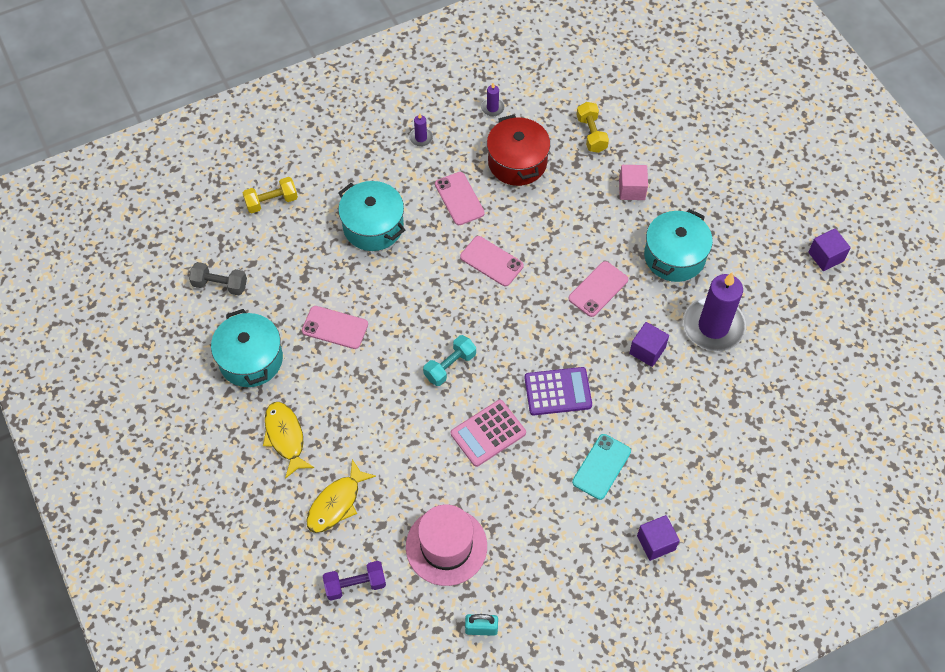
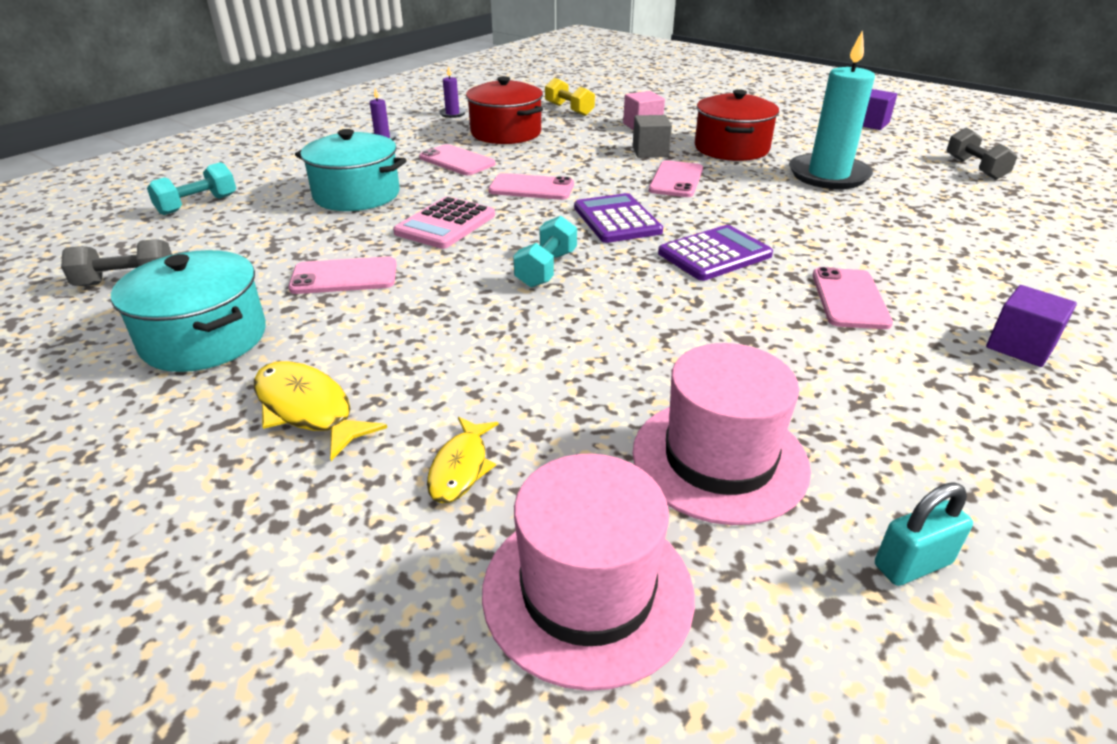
camera: 25 degrees left, 25 degrees down
yellow dumbbell [243,177,298,213] -> turquoise dumbbell [147,162,236,215]
yellow fish [306,459,376,533] -> yellow fish [427,417,499,503], size x0.66
purple dumbbell [323,561,386,600] -> pink hat [482,453,695,691]
pink calculator [451,400,526,467] -> pink calculator moved to [393,197,495,249]
turquoise phone [572,434,631,500] -> pink phone [812,267,893,329]
purple cube [629,322,669,367] -> none
turquoise pot [644,209,713,282] -> red pot [695,89,779,161]
purple candle [683,272,746,351] -> turquoise candle [789,30,875,189]
none -> purple calculator [574,193,663,243]
none -> grey cube [633,115,672,158]
none -> grey dumbbell [946,128,1017,180]

